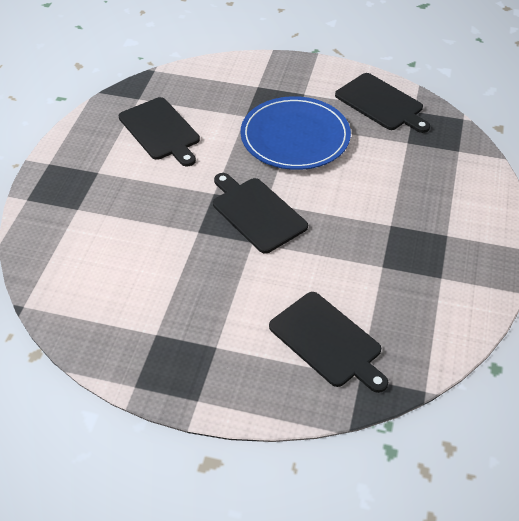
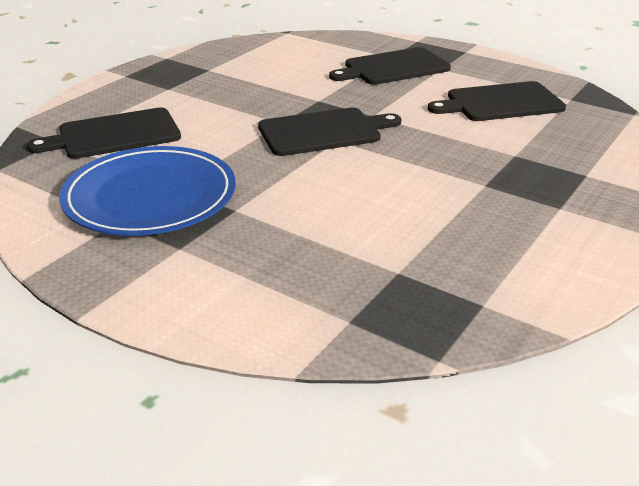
camera: 110 degrees right, 15 degrees down
blue plate [241,96,351,170] -> blue plate moved to [59,146,236,236]
black cutting board [335,73,430,133] -> black cutting board moved to [329,47,451,85]

